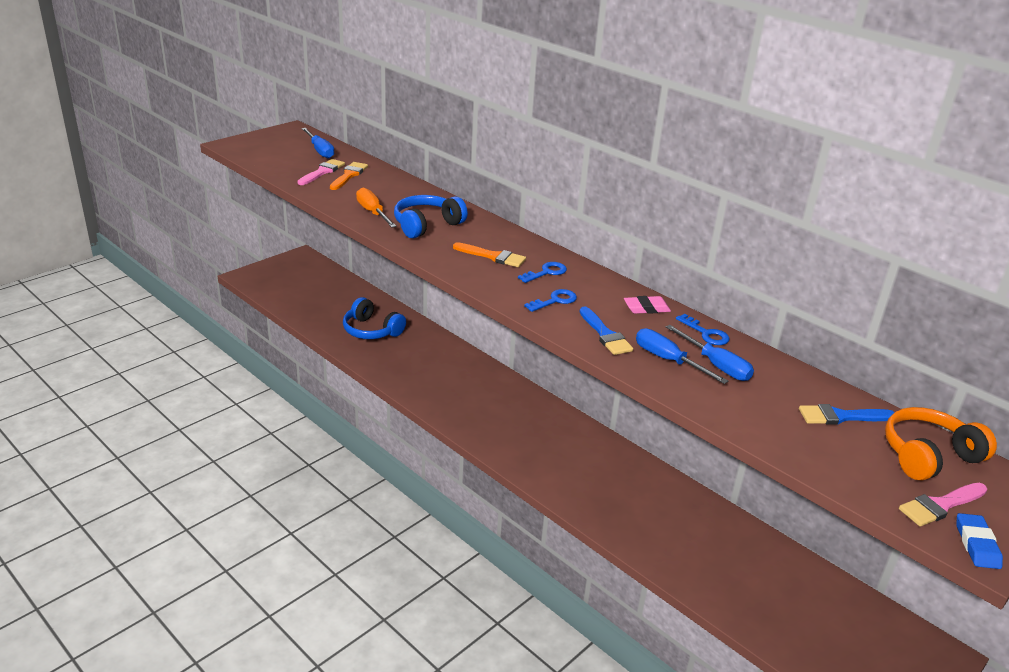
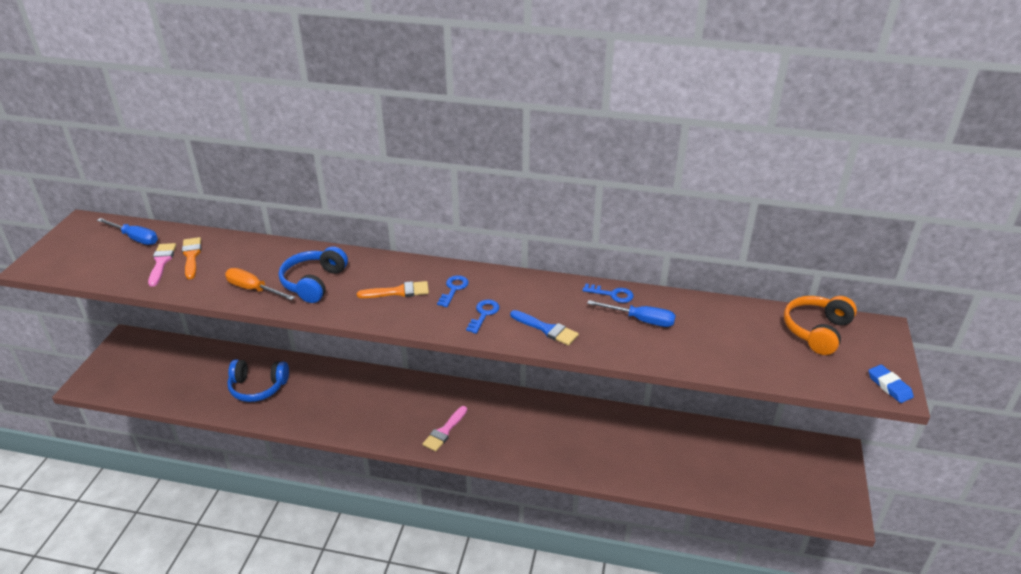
camera: 30 degrees left, 5 degrees up
pink eraser [624,296,671,314] -> none
blue screwdriver [636,328,728,384] -> none
blue brush [799,404,895,425] -> none
pink brush [899,483,987,526] -> pink brush moved to [422,406,467,452]

